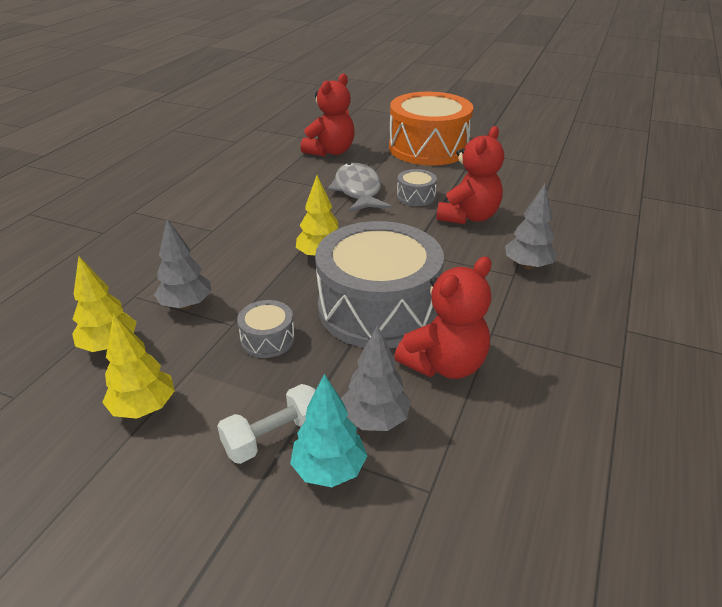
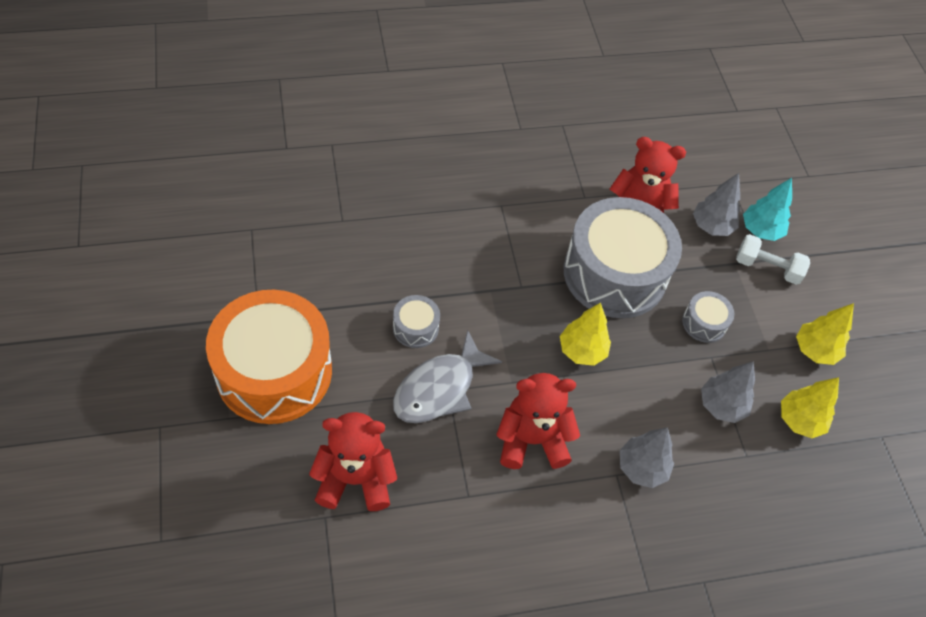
camera: 130 degrees left, 20 degrees up
red teddy bear [436,126,504,224] -> red teddy bear moved to [496,373,580,469]
grey tree [505,184,557,270] -> grey tree moved to [620,427,674,488]

